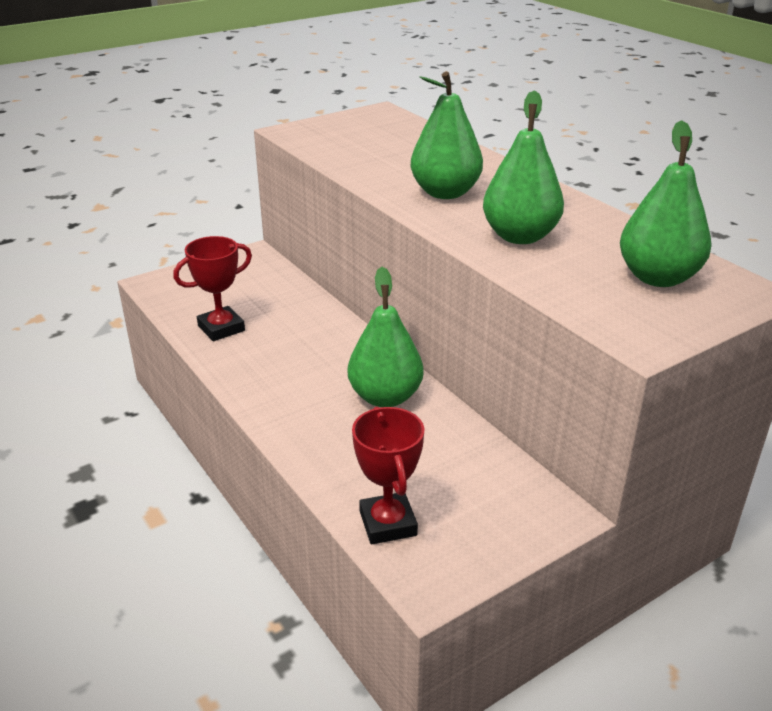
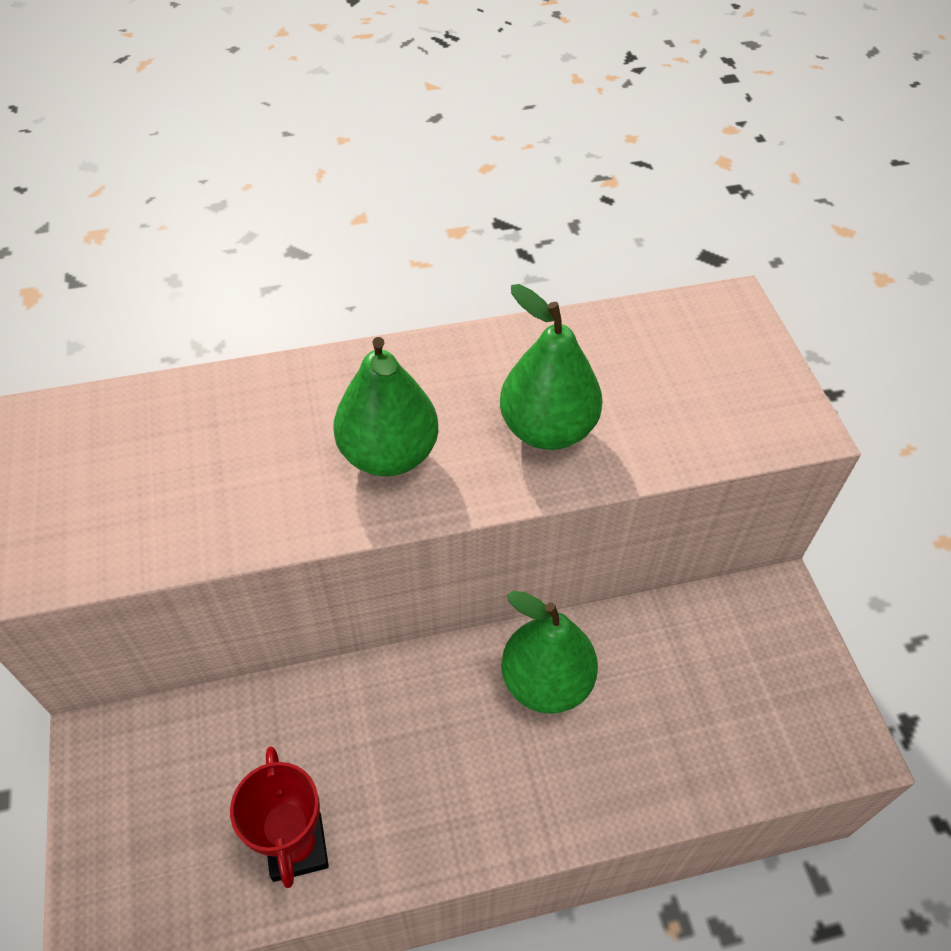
camera: 70 degrees left, 20 degrees up
red trophy [352,407,424,545] -> none
green pear [620,120,712,287] -> none

